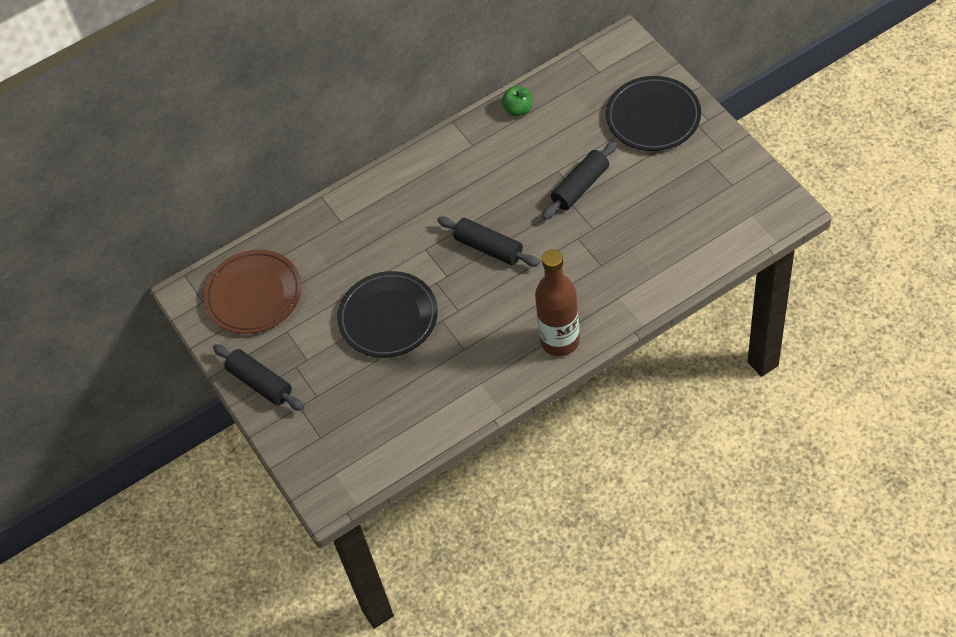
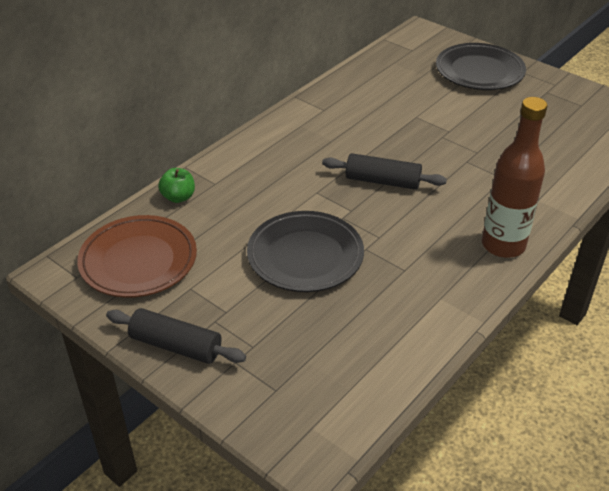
camera: 25 degrees left, 15 degrees down
green apple [502,86,533,116] -> green apple moved to [158,168,195,203]
black rolling pin [542,141,617,220] -> none

